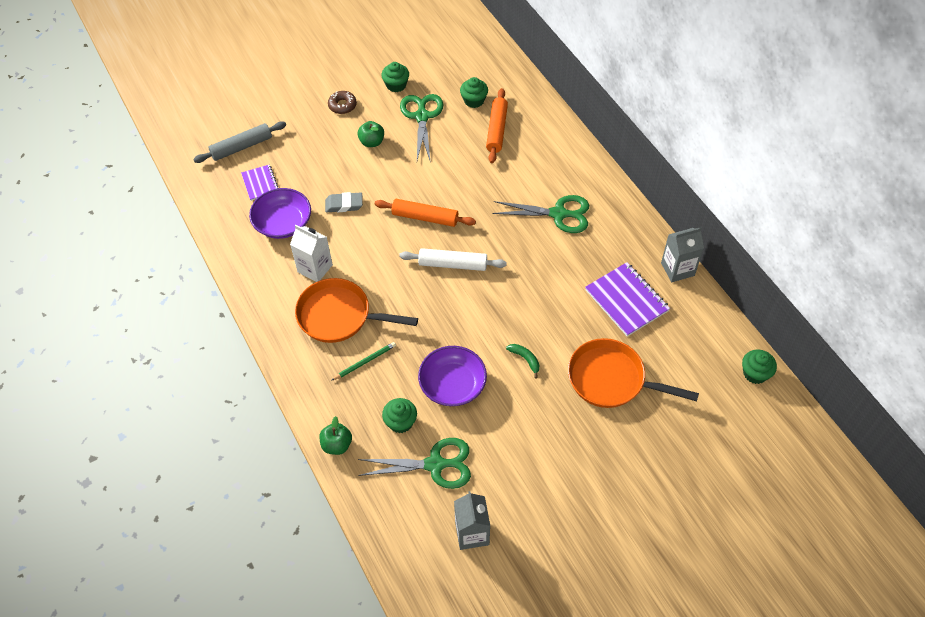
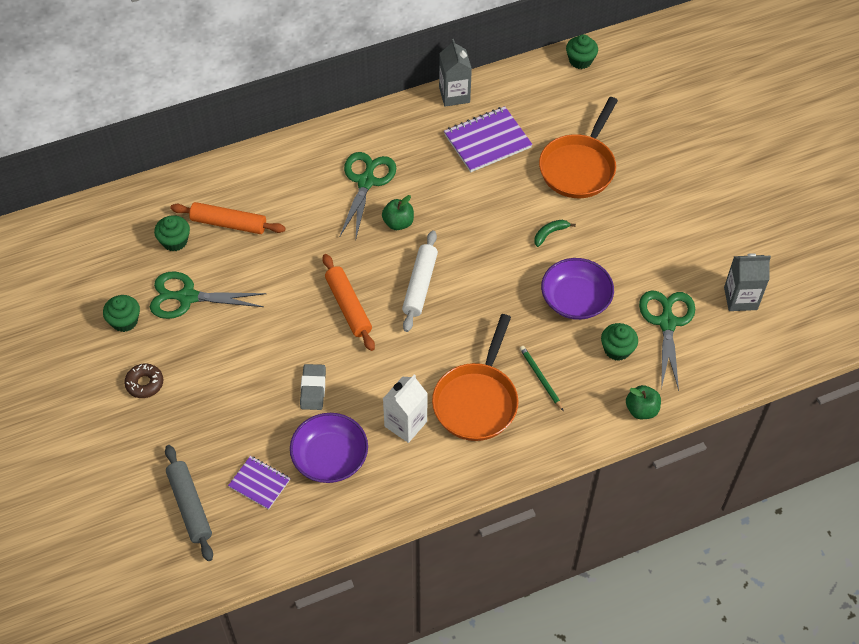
camera: 85 degrees left, 0 degrees up
purple notebook [241,165,278,201] -> purple notebook turned 45 degrees clockwise [228,456,290,510]
green apple [358,121,384,147] -> green apple moved to [382,195,414,230]
orange rolling pin [375,199,476,227] -> orange rolling pin turned 45 degrees counterclockwise [322,254,375,351]

